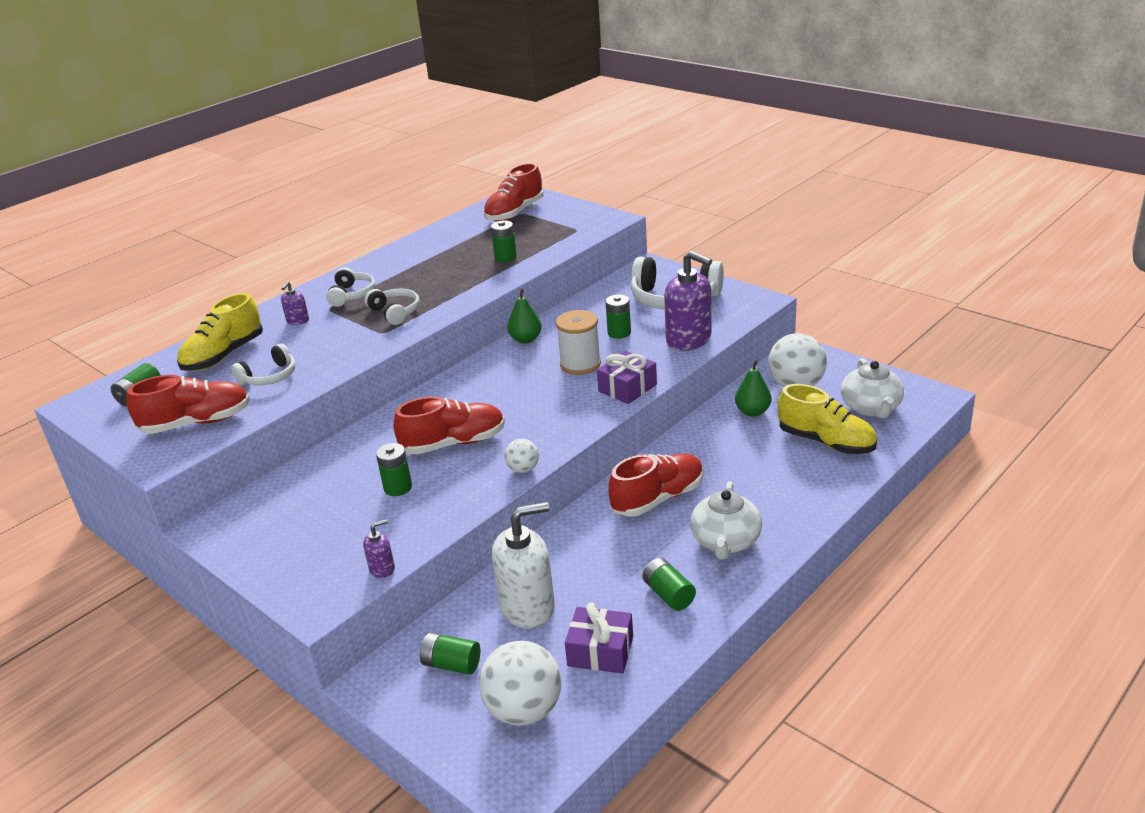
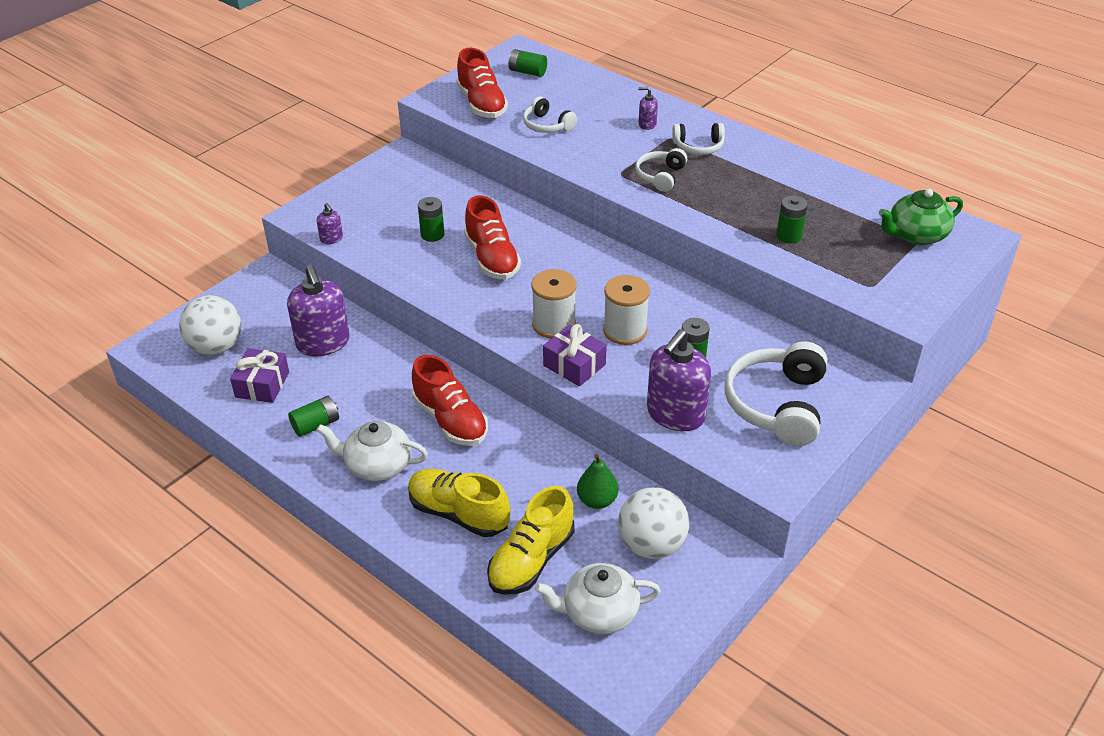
camera: 85 degrees right, 10 degrees up
yellow shoe [177,293,263,371] -> yellow shoe moved to [408,469,510,537]
white headphones [365,288,420,325] -> white headphones turned 150 degrees clockwise [635,148,687,192]
green battery [420,633,480,675] -> none
red shoe [483,163,544,222] -> green teapot [879,189,963,245]
white soap dispenser [492,502,555,628] -> purple soap dispenser [287,265,350,356]
white ball [505,439,539,473] -> none
green pear [507,288,542,344] -> none
none -> white spool [532,269,577,339]

